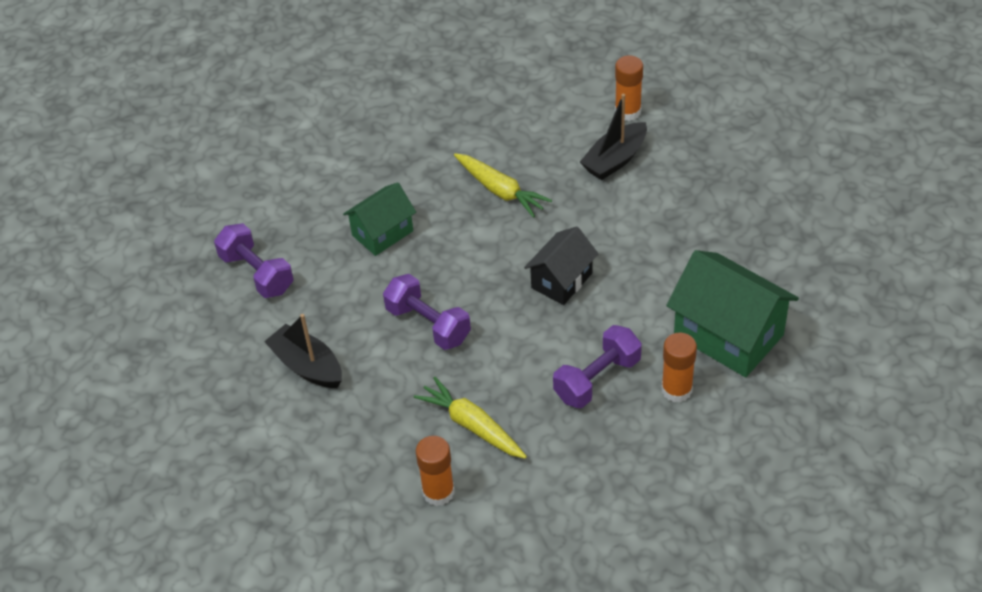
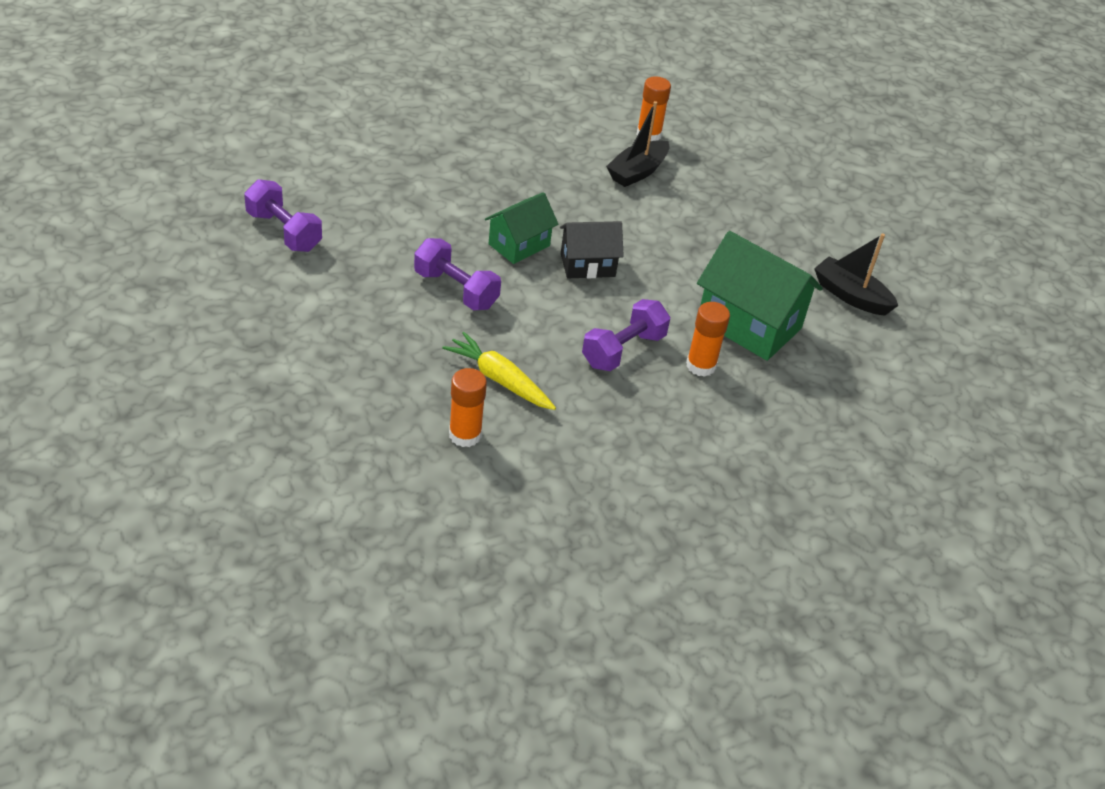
camera: 10 degrees left, 5 degrees down
black boat [264,314,342,388] -> black boat moved to [814,233,898,315]
green house [343,182,416,256] -> green house moved to [485,192,559,264]
yellow carrot [454,153,552,218] -> none
black house [524,226,598,305] -> black house turned 45 degrees clockwise [560,221,624,278]

